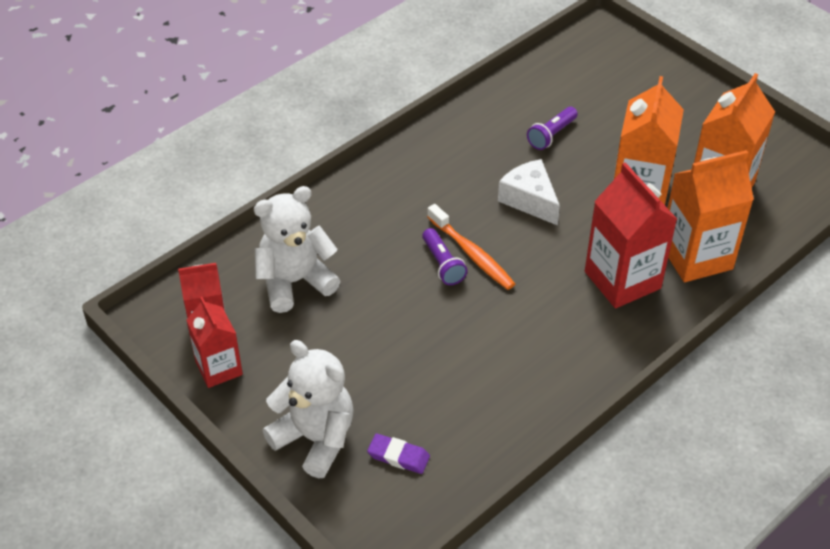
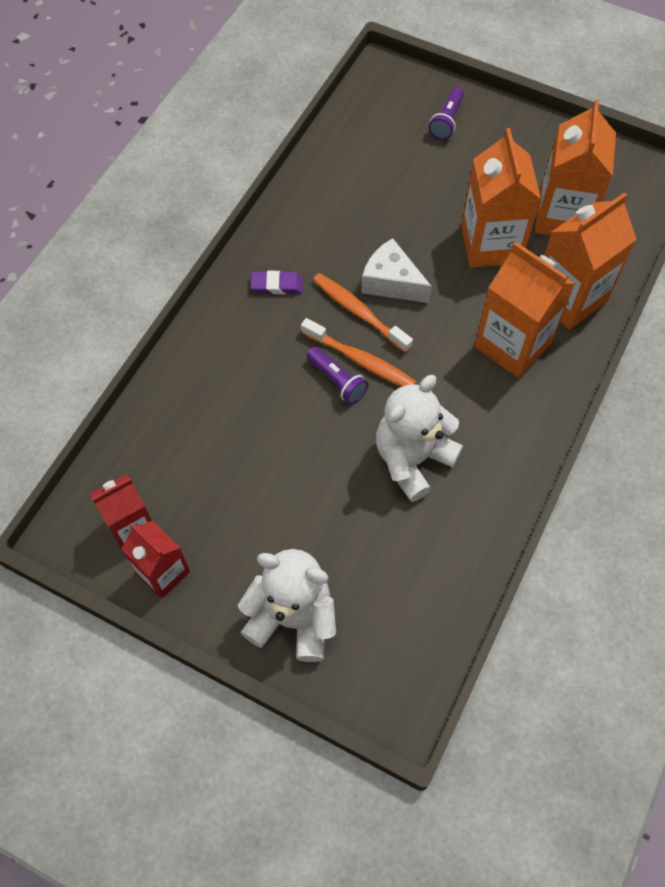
camera: 20 degrees left, 15 degrees up
white teddy bear [254,186,340,313] -> white teddy bear moved to [376,375,463,502]
purple eraser [367,433,430,474] -> purple eraser moved to [251,271,303,294]
purple flashlight [527,107,578,150] -> purple flashlight moved to [429,87,464,140]
red carton [585,162,677,308] -> orange carton [474,242,575,378]
none -> orange toothbrush [313,273,413,353]

